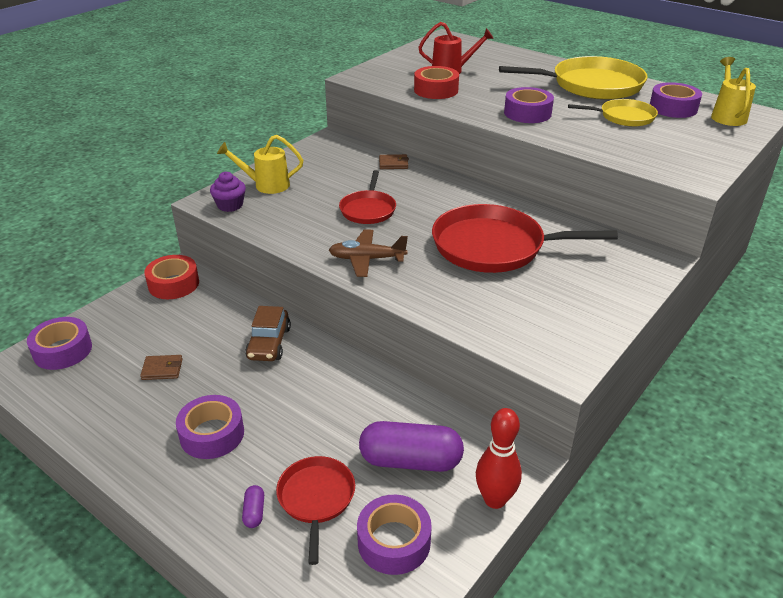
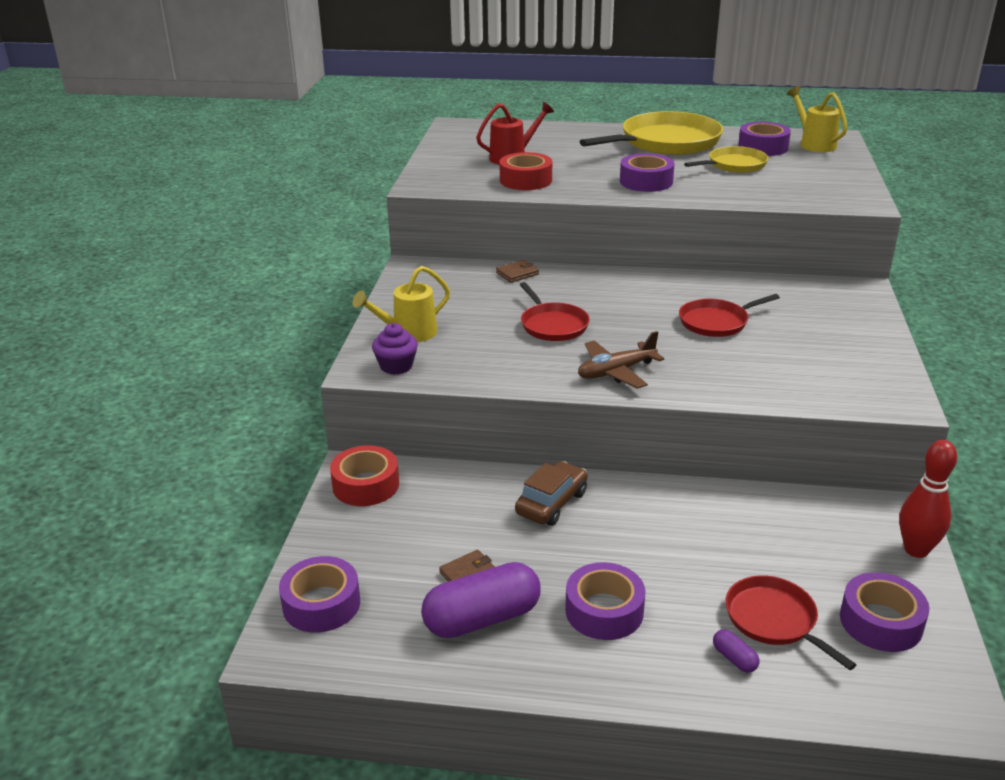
camera: 30 degrees left, 5 degrees down
brown car [245,306,291,361] -> brown car turned 120 degrees counterclockwise [515,461,587,526]
purple capsule [359,421,464,472] -> purple capsule moved to [421,562,541,638]
red pan [432,204,618,273] -> red pan [679,294,780,337], size x0.55

